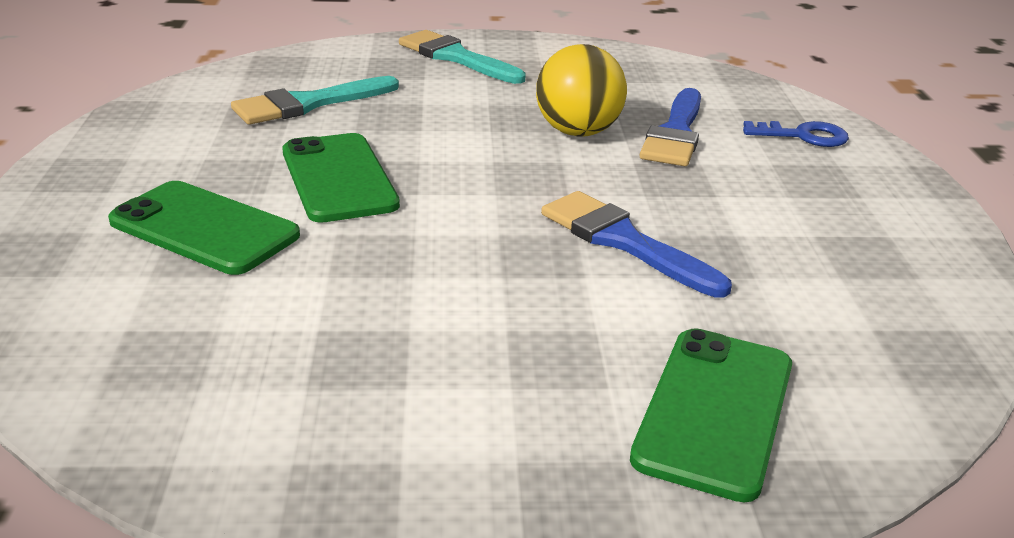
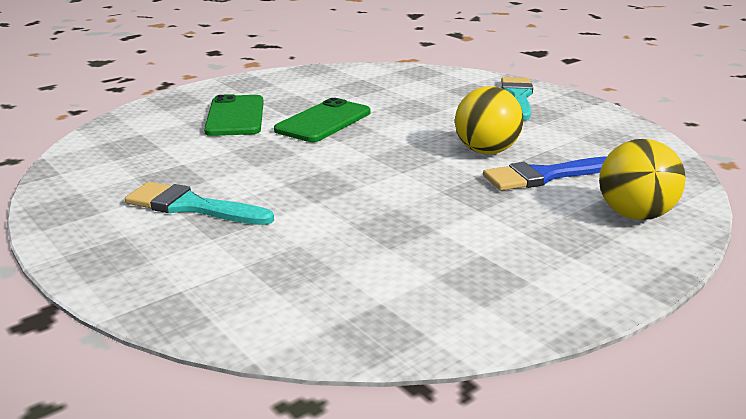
camera: 55 degrees right, 5 degrees down
turquoise brush [231,76,399,125] -> turquoise brush moved to [125,182,274,225]
blue brush [541,191,732,298] -> none
green phone [630,328,792,502] -> none
blue key [743,121,849,147] -> yellow ball [599,139,686,220]

